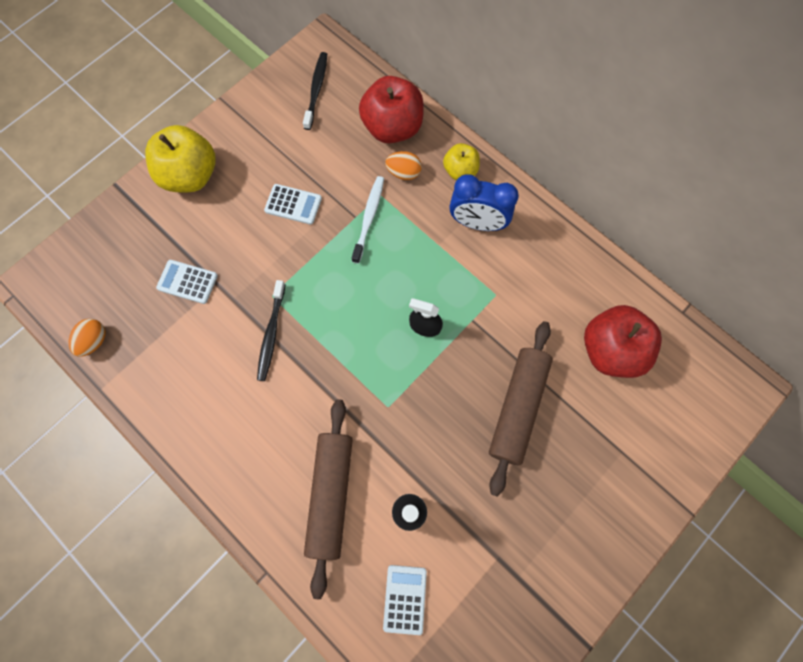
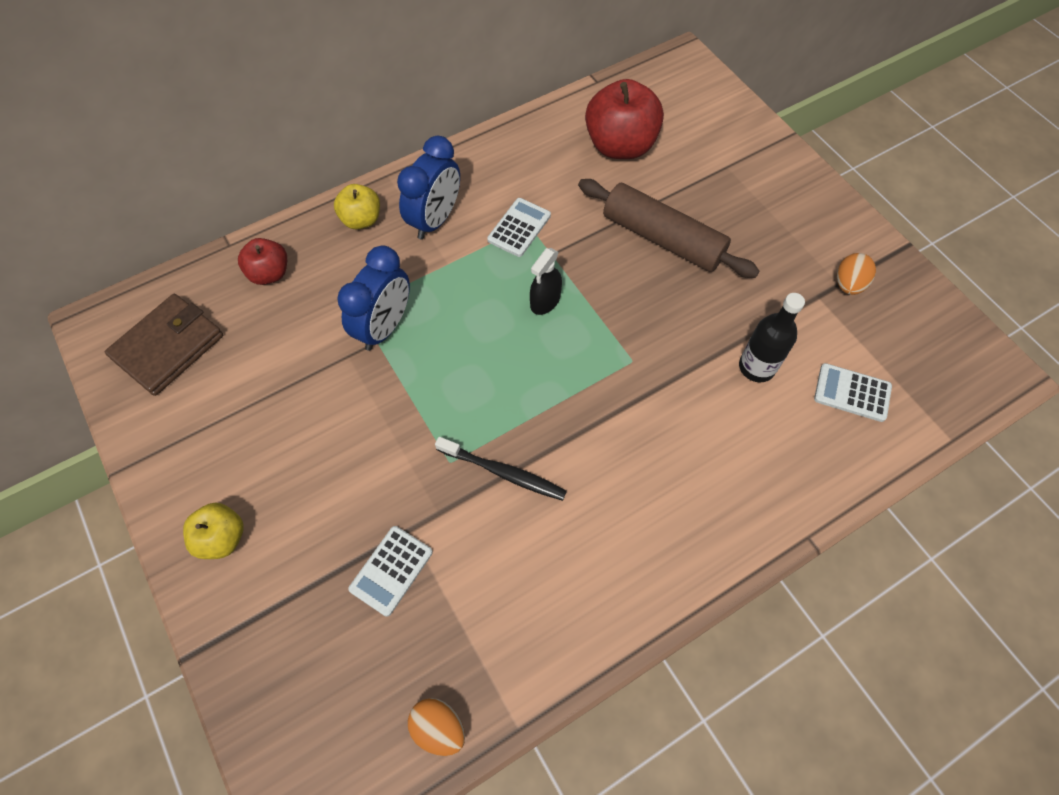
camera: 75 degrees left, 10 degrees down
yellow apple [145,125,216,192] -> yellow apple [183,502,244,559], size x0.56
white calculator [264,184,322,225] -> white calculator moved to [487,198,551,257]
black toothbrush [303,52,327,130] -> brown wallet [105,294,223,396]
brown rolling pin [304,399,353,599] -> none
white toothbrush [352,176,384,264] -> blue clock [337,246,410,351]
red apple [359,76,424,143] -> red apple [238,238,287,285], size x0.56
orange egg [385,151,422,180] -> orange egg moved to [837,253,876,295]

